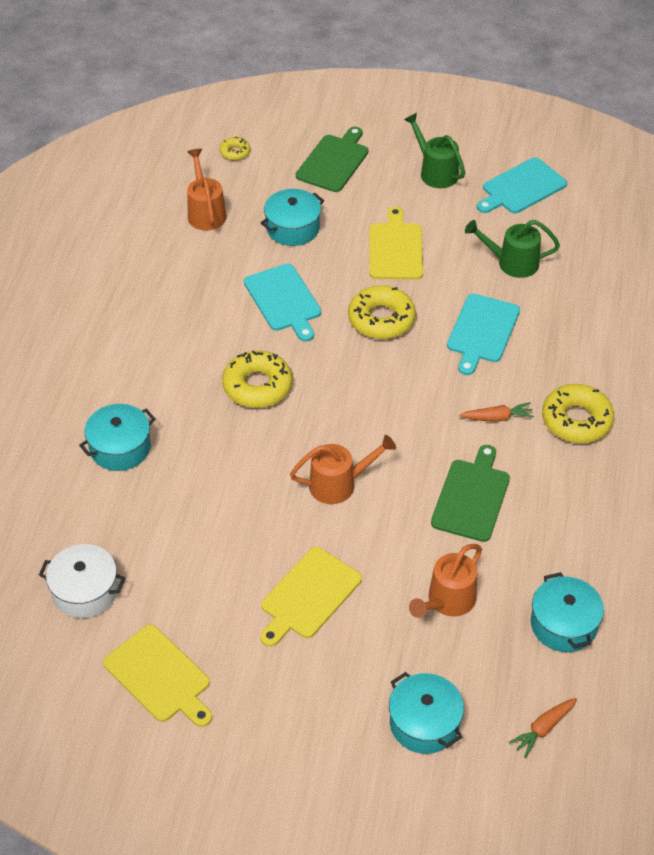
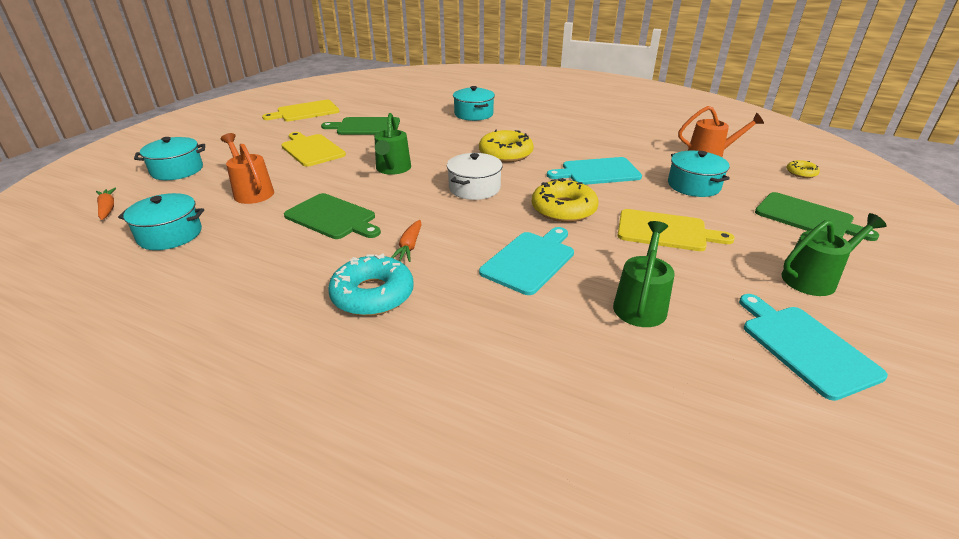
camera: 105 degrees right, 15 degrees down
white pot [39,544,125,618] -> white pot moved to [447,153,503,200]
orange watering can [290,435,396,504] -> green watering can [374,113,411,175]
turquoise cutting board [447,294,520,375] -> turquoise cutting board turned 90 degrees clockwise [479,227,574,295]
yellow donut [542,384,614,443] -> turquoise donut [328,253,414,316]
none -> green cutting board [321,117,400,135]

